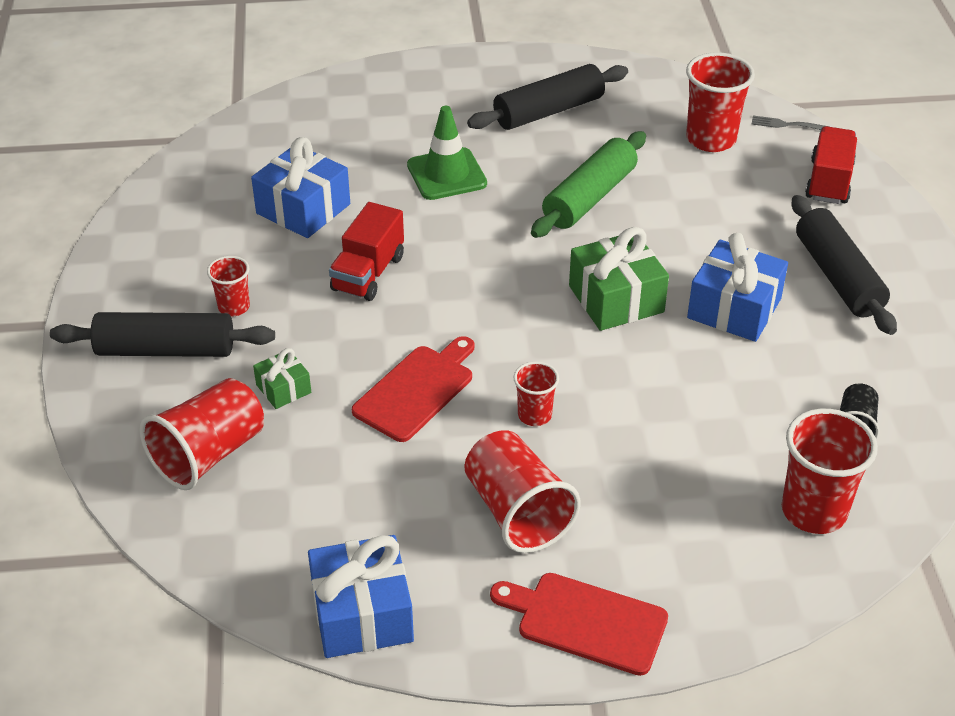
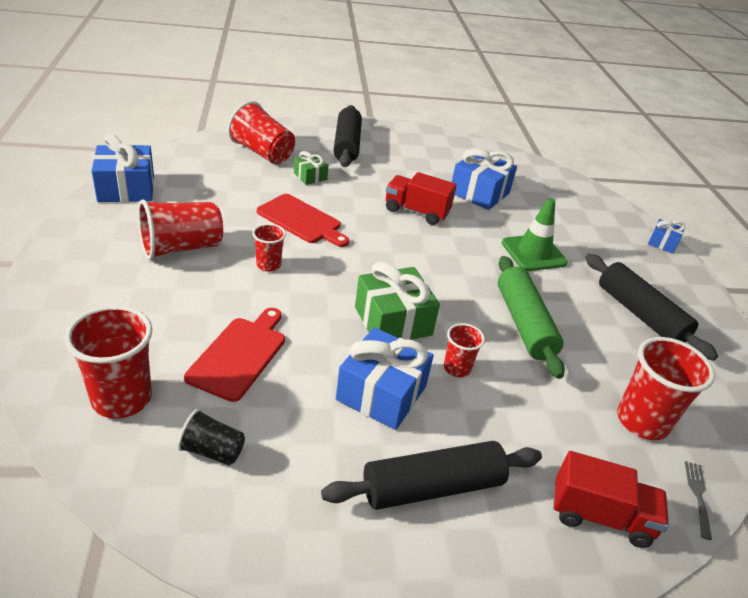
camera: 85 degrees right, 5 degrees down
red cup [207,256,250,316] -> red cup moved to [444,323,485,377]
red cutting board [490,573,668,676] -> red cutting board moved to [184,308,285,402]
green rolling pin [531,131,646,238] -> green rolling pin turned 45 degrees clockwise [498,256,565,379]
none -> blue gift [648,219,685,254]

